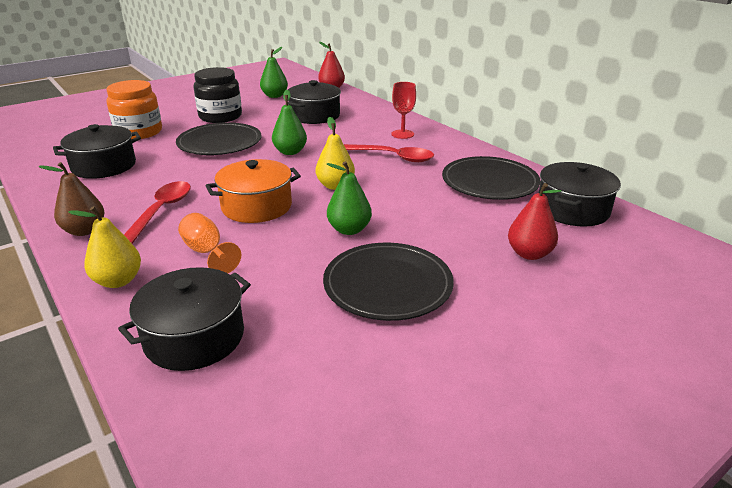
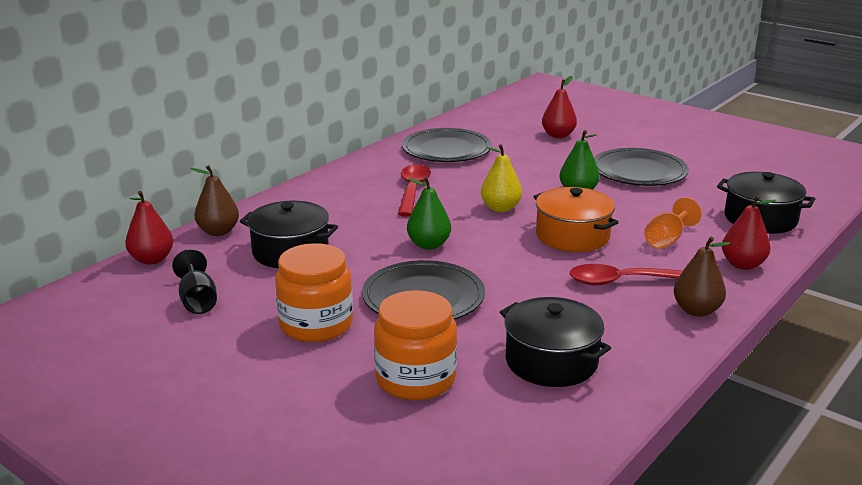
camera: 105 degrees left, 5 degrees down
yellow pear [68,206,141,288] -> red pear [722,195,776,270]
black jar [193,67,242,123] -> orange jar [275,243,353,342]
green pear [260,47,288,98] -> black goblet [172,249,217,314]
red goblet [392,82,416,139] -> none
black pot [539,162,621,227] -> none
none -> brown pear [191,165,239,236]

